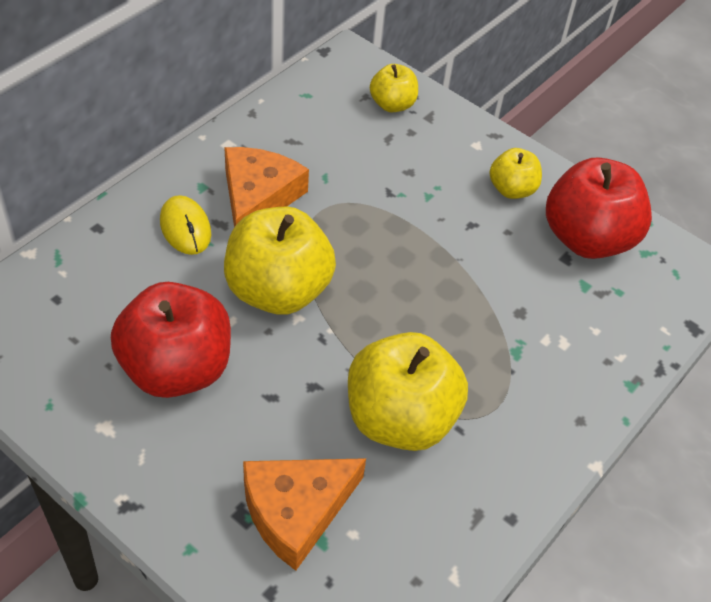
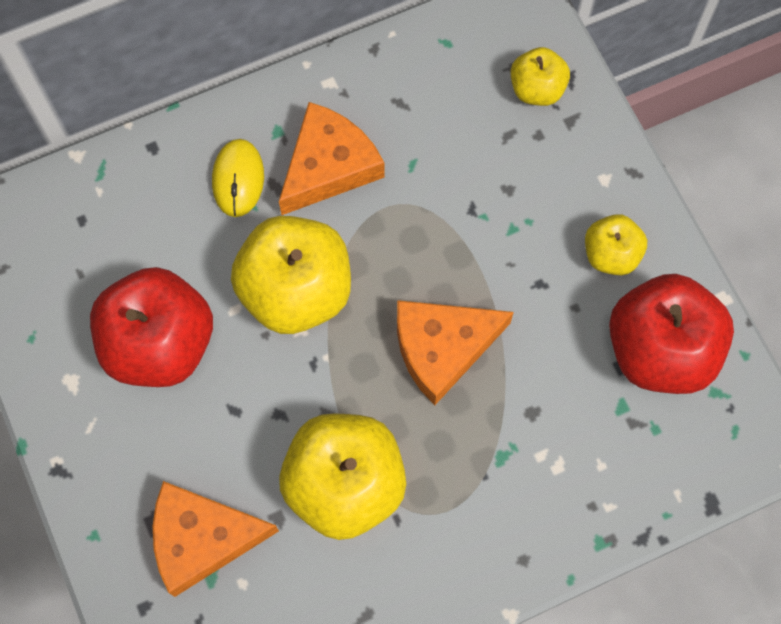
camera: 30 degrees right, 20 degrees up
none -> orange cheese [397,300,514,405]

